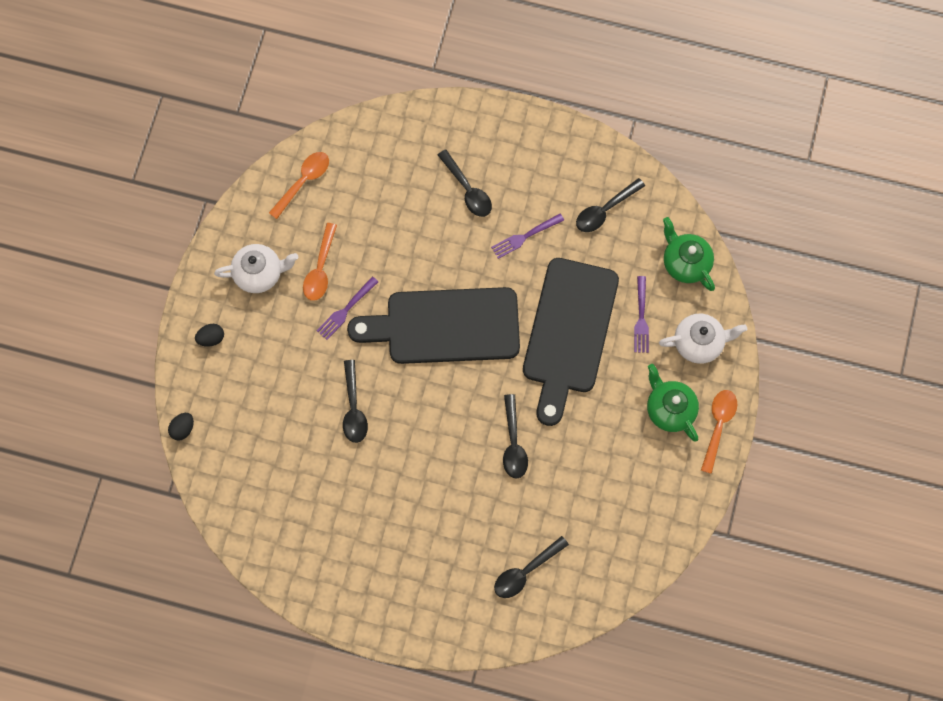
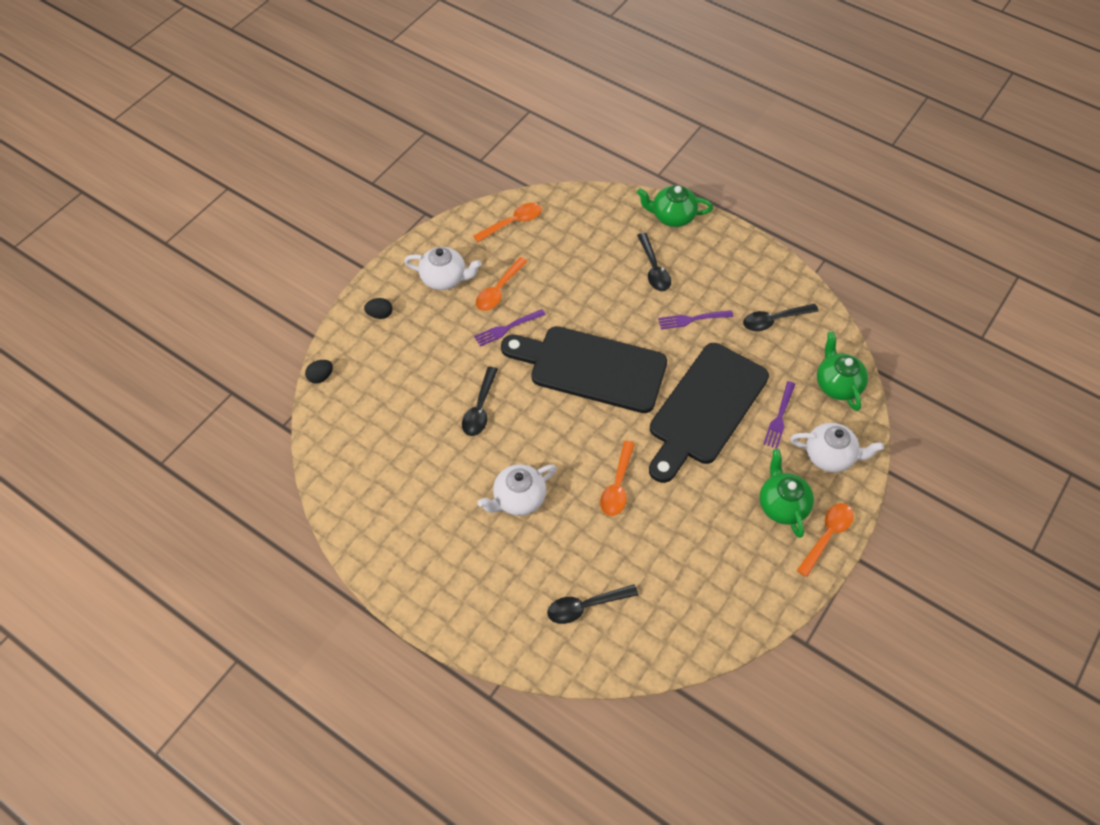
camera: 20 degrees right, 15 degrees down
black spoon [503,394,528,478] -> orange spoon [600,441,635,516]
none -> white teapot [477,464,557,516]
none -> green teapot [637,185,713,227]

